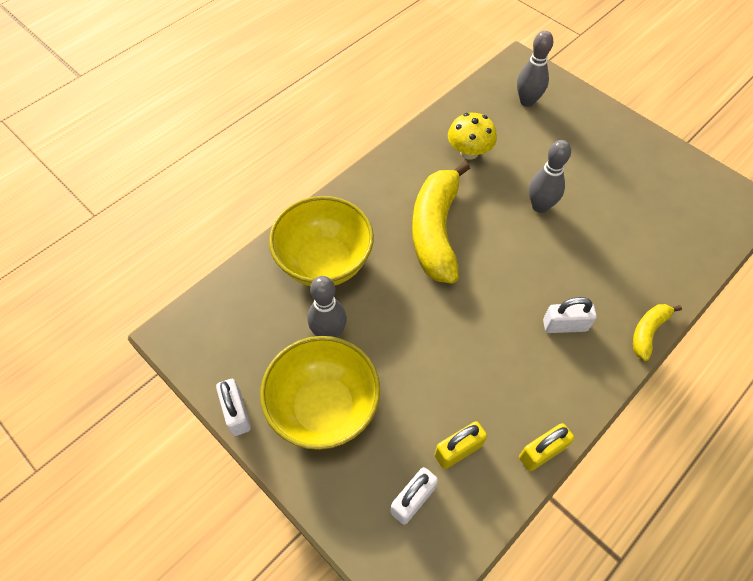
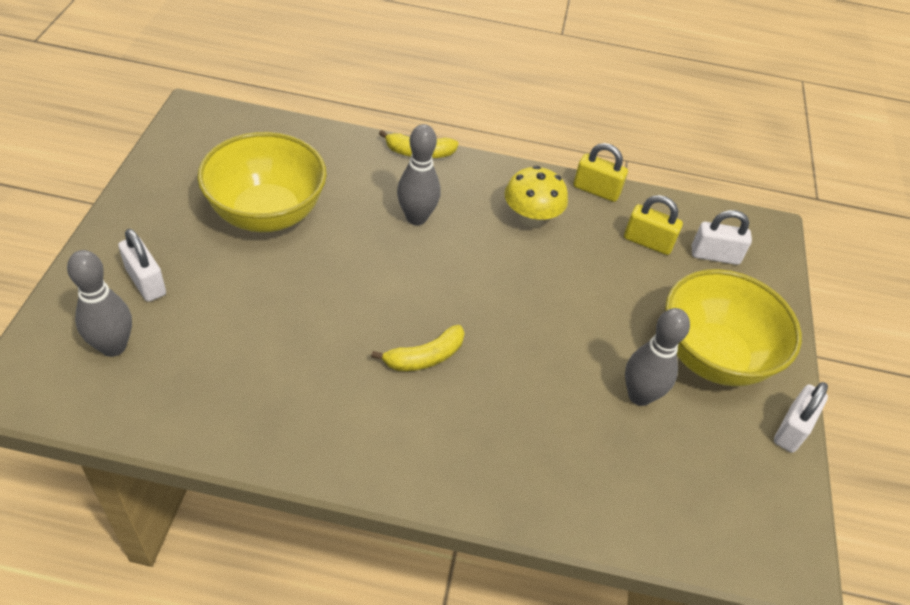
camera: 130 degrees left, 10 degrees down
yellow bowl [269,196,374,286] -> yellow bowl moved to [197,132,327,232]
yellow banana [412,161,470,284] -> yellow banana [371,325,465,371], size x0.48
yellow mushroom [448,113,497,160] -> yellow mushroom moved to [505,166,568,227]
grey bowling pin [529,140,571,213] -> grey bowling pin moved to [397,124,440,225]
white padlock [543,297,597,333] -> white padlock moved to [118,229,166,302]

